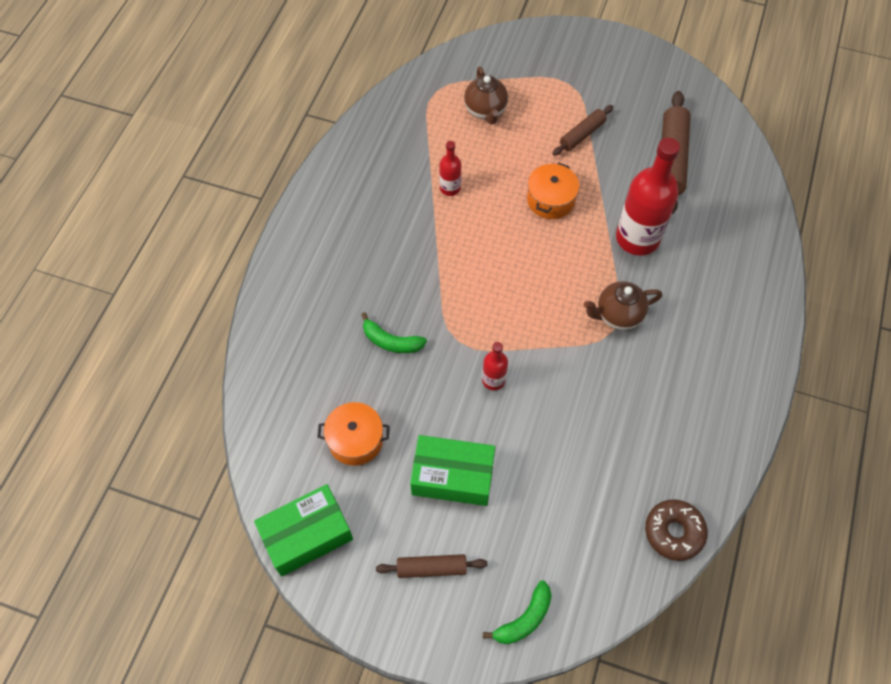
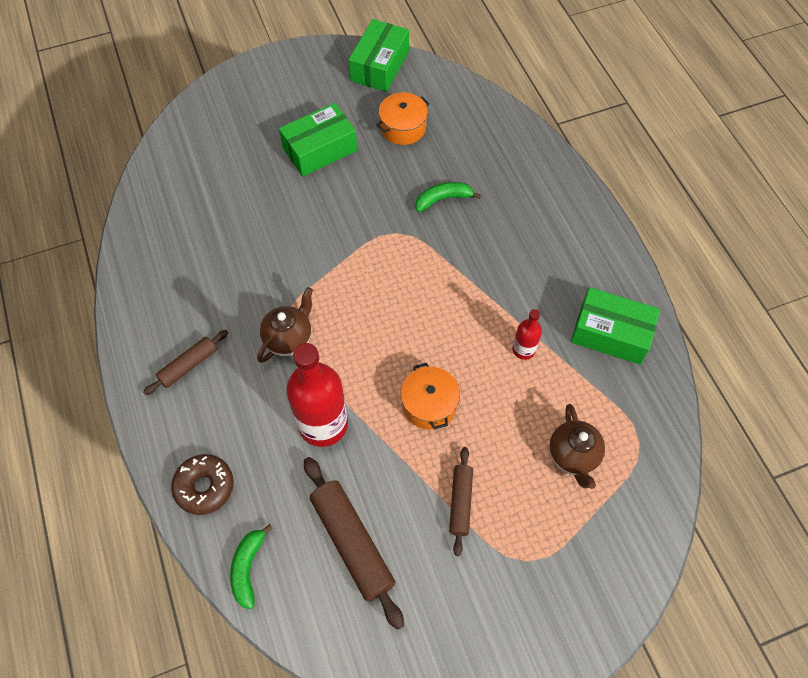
camera: 140 degrees right, 0 degrees up
brown rolling pin [376,554,488,578] -> brown rolling pin moved to [143,330,228,395]
brown teapot [464,66,508,124] -> brown teapot turned 135 degrees counterclockwise [549,404,605,489]
red bottle [482,342,508,390] -> none
green banana [483,581,552,644] -> green banana moved to [230,524,273,609]
brown donut [645,499,708,561] -> brown donut moved to [171,454,233,515]
none -> green box [571,287,660,365]

